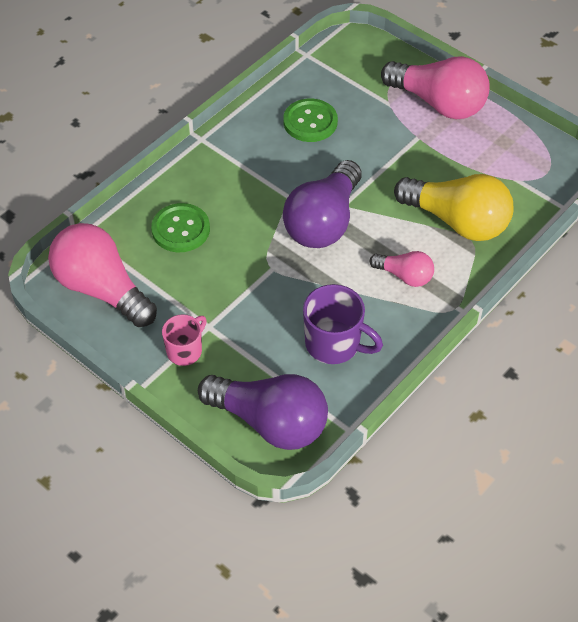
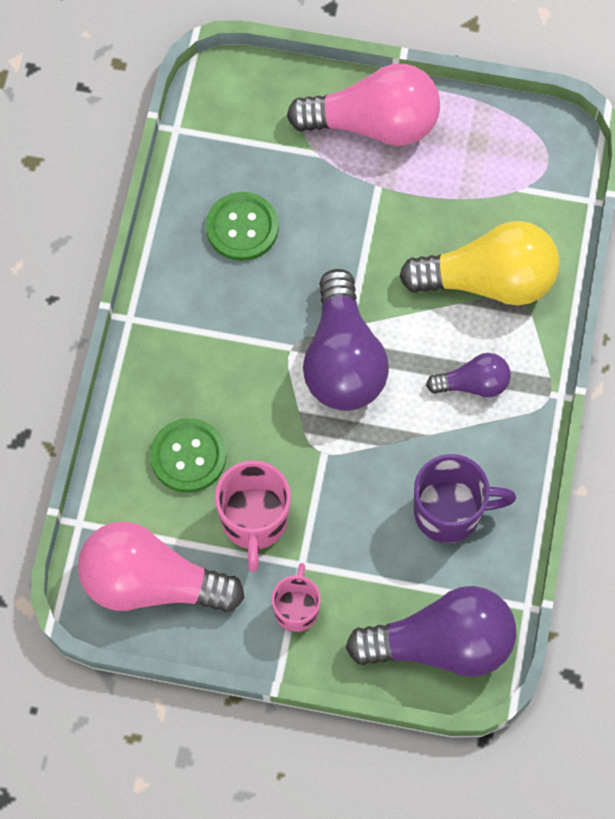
camera: 30 degrees left, 15 degrees up
pink light bulb [370,251,434,287] -> purple light bulb [426,353,511,397]
none -> pink mug [215,460,291,572]

